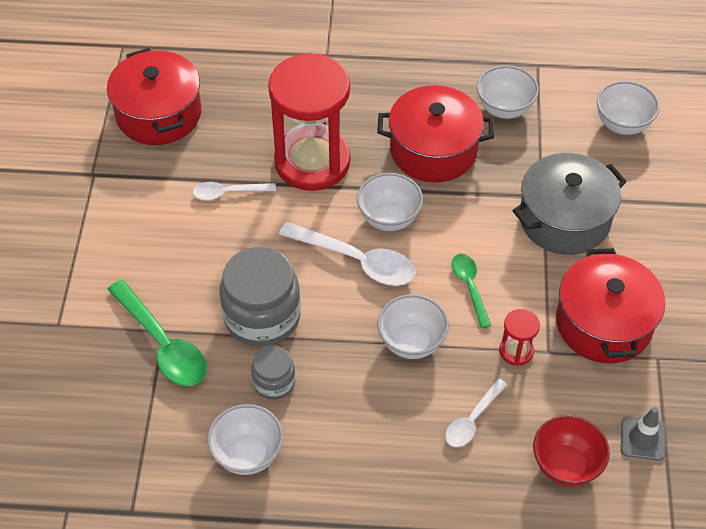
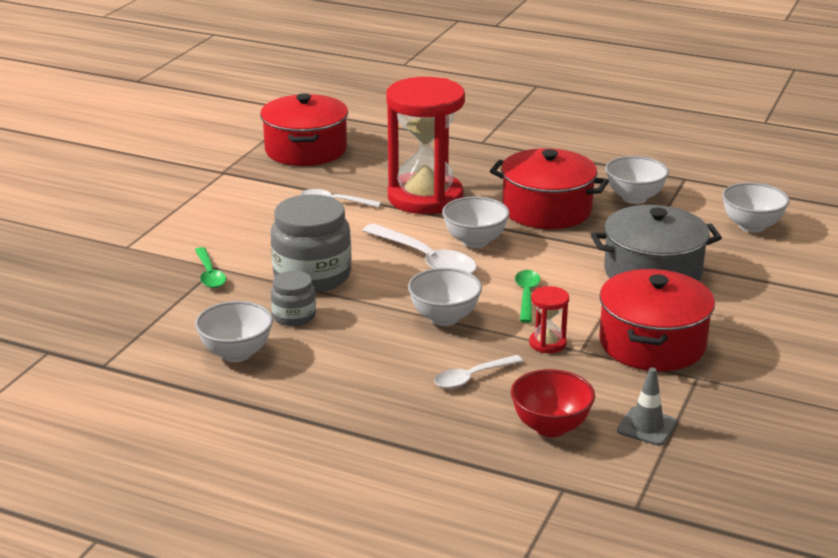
camera: 20 degrees right, 25 degrees down
green spoon [107,279,206,386] -> green spoon [195,247,226,288], size x0.59

